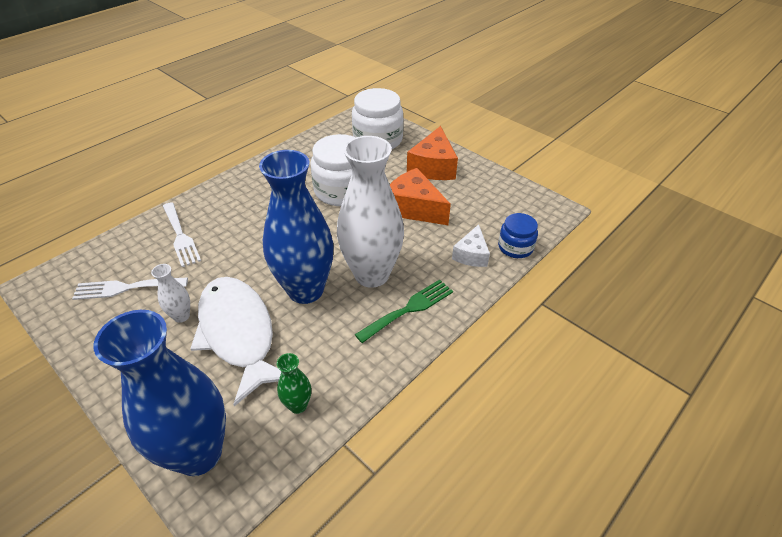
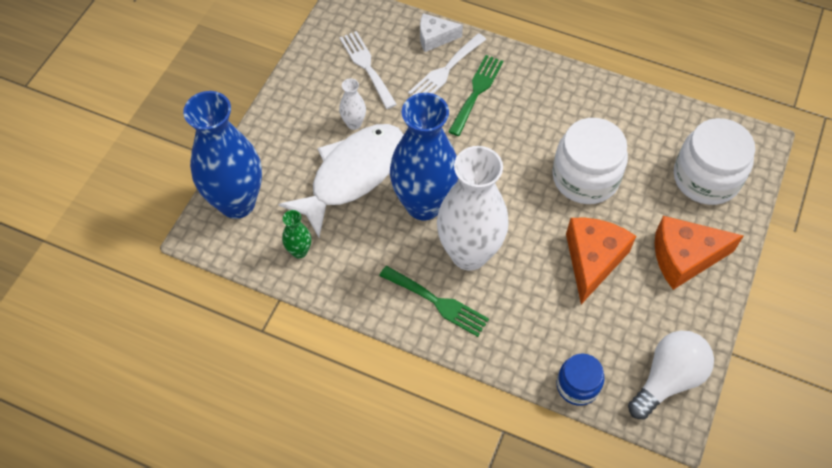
camera: 70 degrees right, 15 degrees up
white cheese [452,224,490,267] -> white cheese moved to [420,13,463,52]
none -> green fork [448,55,503,136]
none -> white light bulb [628,331,714,419]

